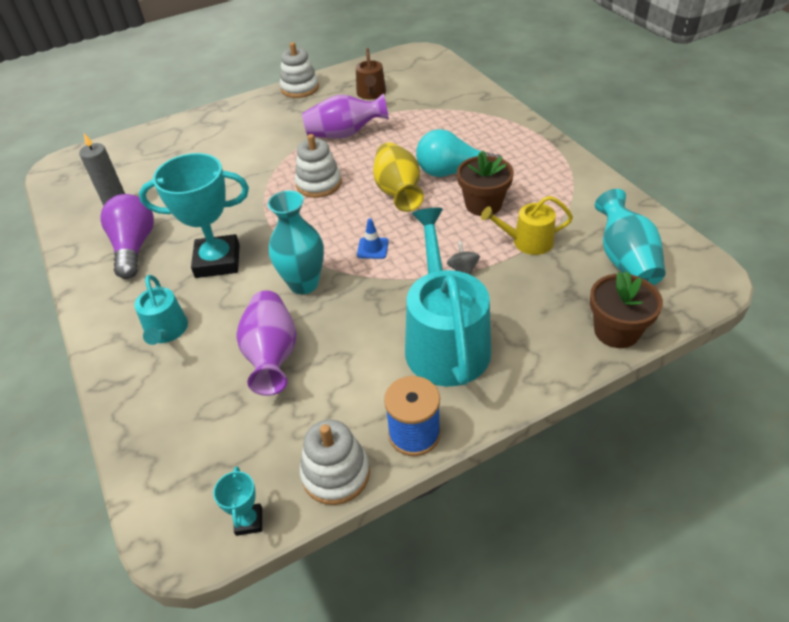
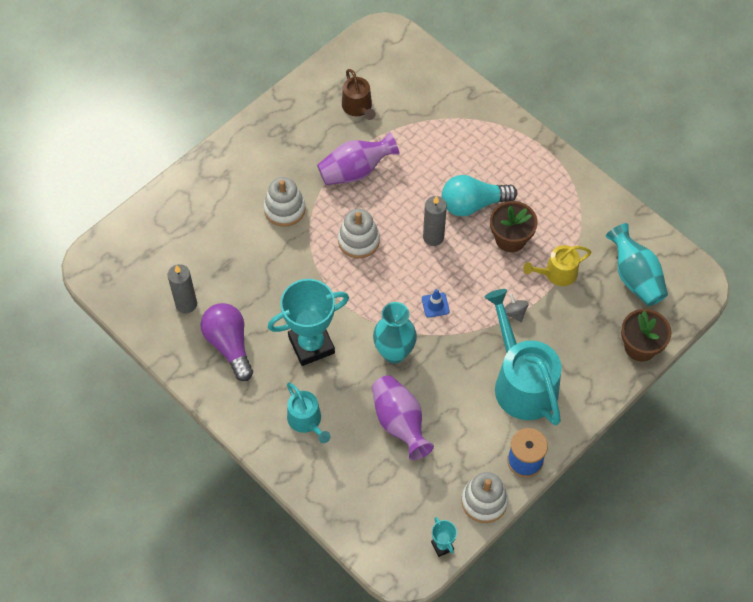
camera: 20 degrees left, 15 degrees up
white stacking toy [280,42,319,98] -> white stacking toy moved to [264,177,306,227]
yellow vase [373,142,424,212] -> grey candle [423,196,447,246]

